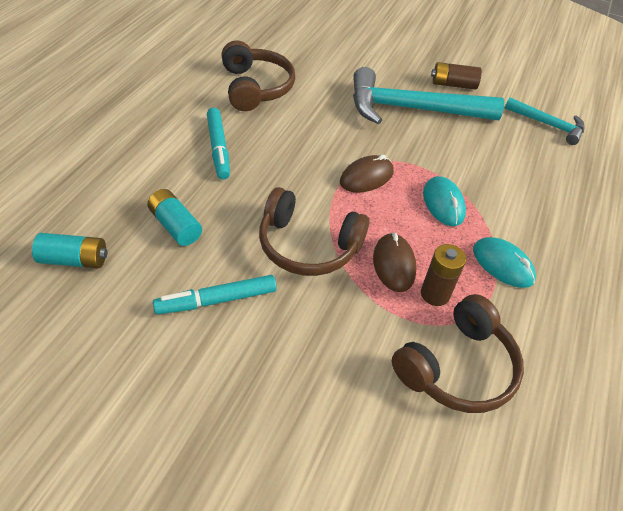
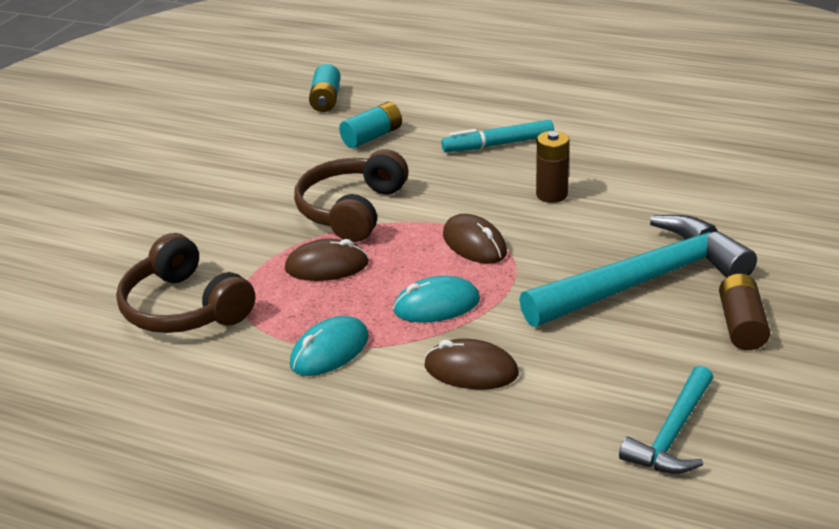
camera: 95 degrees right, 15 degrees down
turquoise marker [153,275,277,314] -> none
brown headphones [221,40,295,111] -> none
turquoise hammer [353,67,504,124] -> turquoise hammer turned 60 degrees clockwise [519,215,757,327]
brown battery [421,244,466,306] -> brown battery moved to [536,131,570,203]
none -> brown mouse [424,339,519,389]

